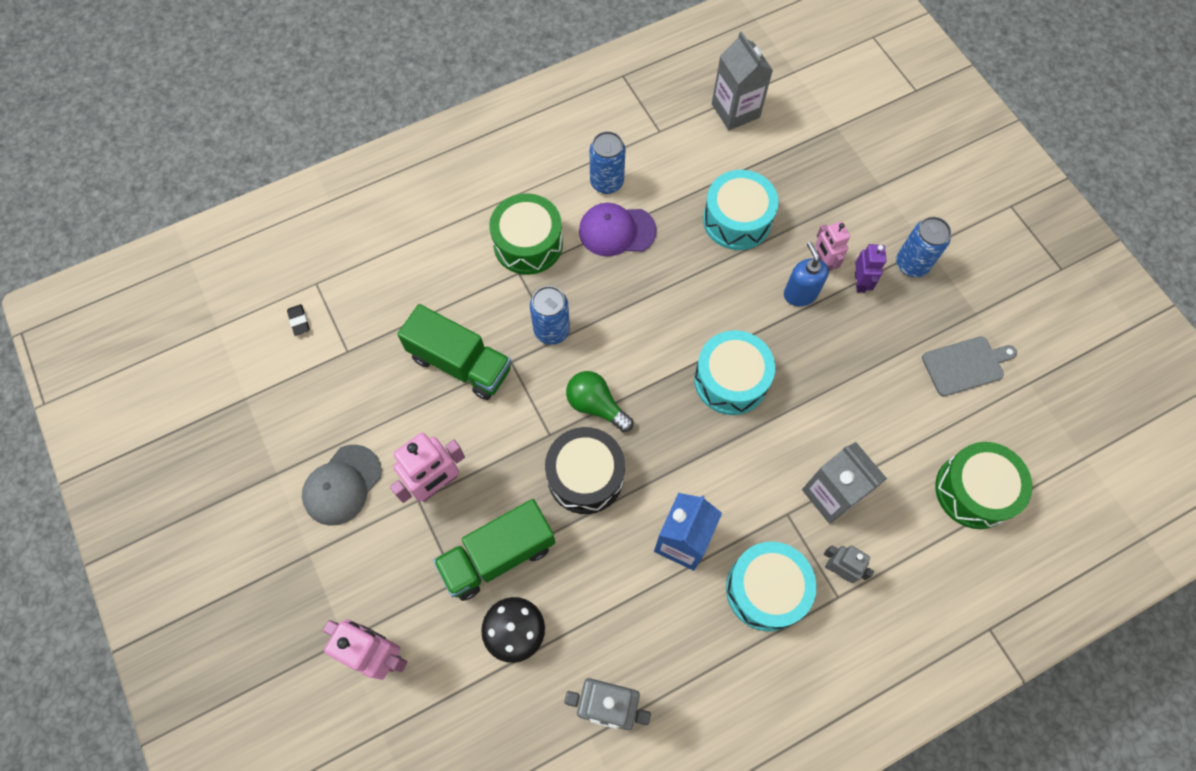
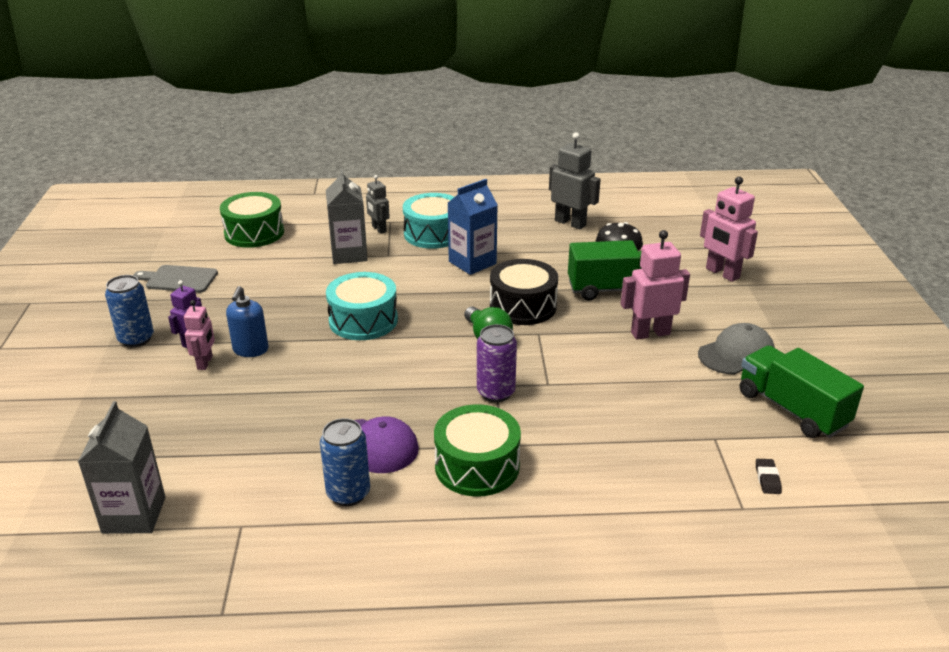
camera: 155 degrees left, 35 degrees down
green truck [397,304,511,400] -> green truck moved to [740,346,864,438]
blue can [530,286,570,345] -> purple can [477,324,517,402]
turquoise drum [703,170,779,250] -> none

